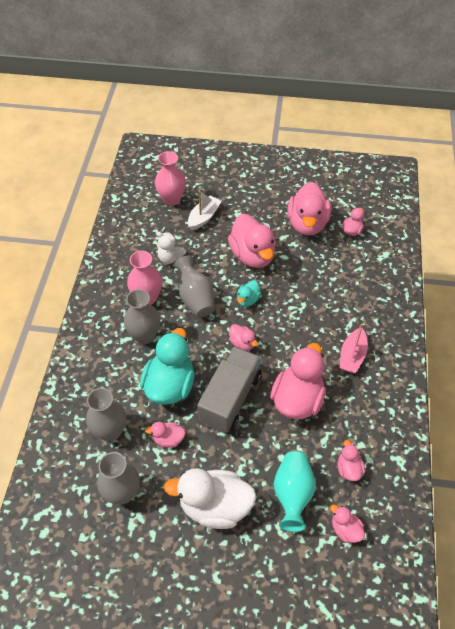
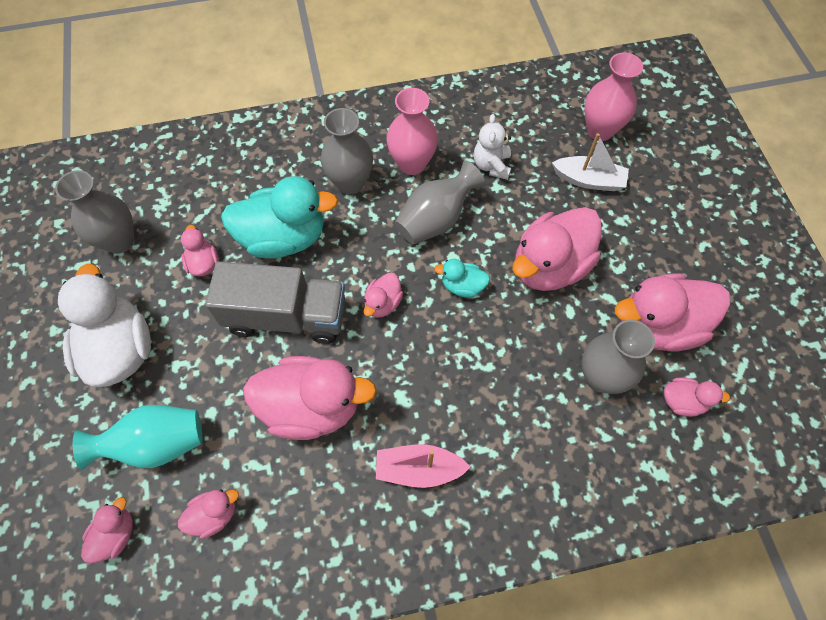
camera: 70 degrees right, 10 degrees up
grey vase [86,388,126,442] -> grey vase moved to [582,320,655,394]

